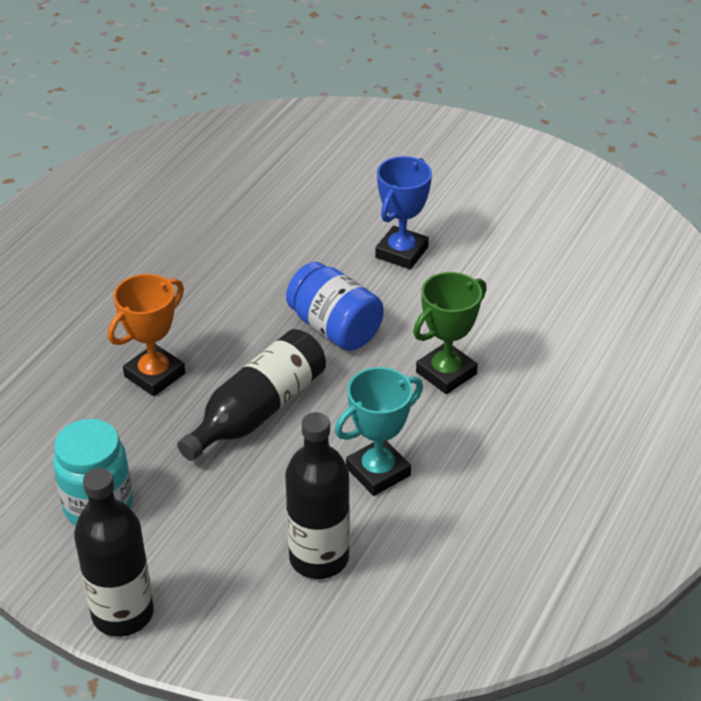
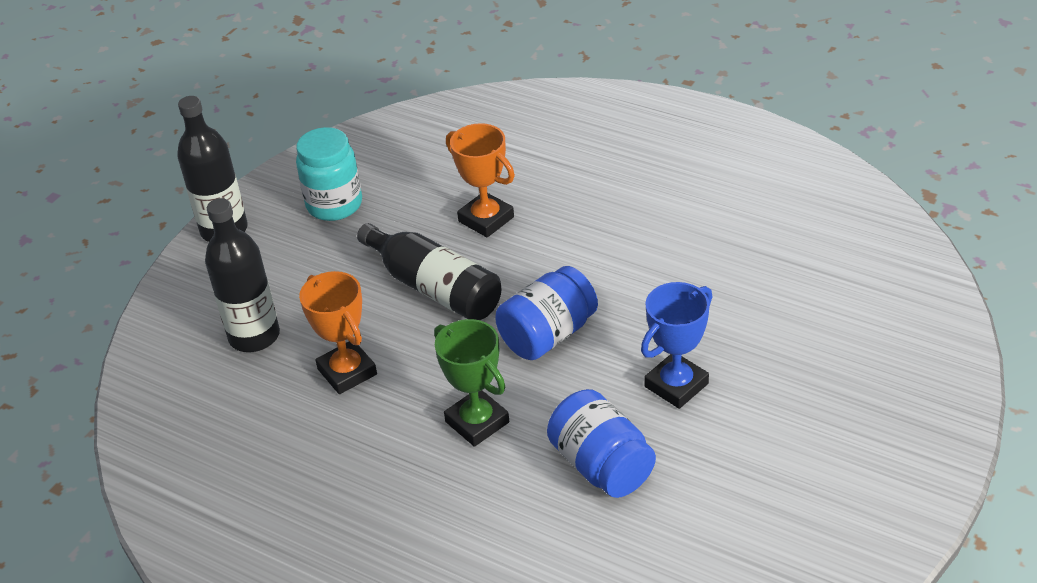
camera: 95 degrees right, 0 degrees up
turquoise trophy [335,367,423,496] -> orange trophy [299,271,377,394]
blue trophy [375,156,432,269] -> blue trophy turned 75 degrees counterclockwise [641,282,712,409]
none -> blue jar [547,389,656,498]

